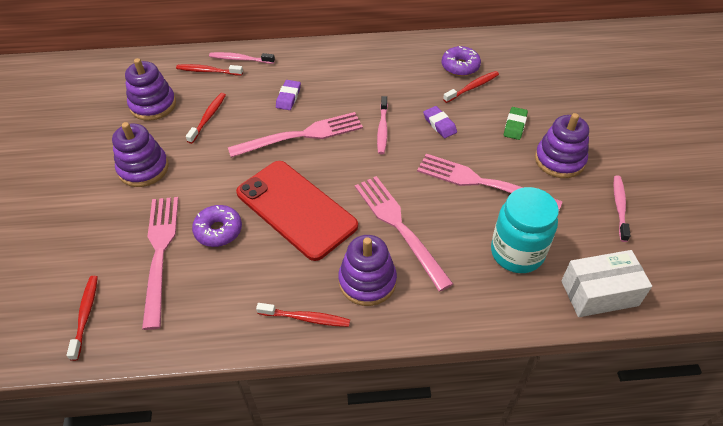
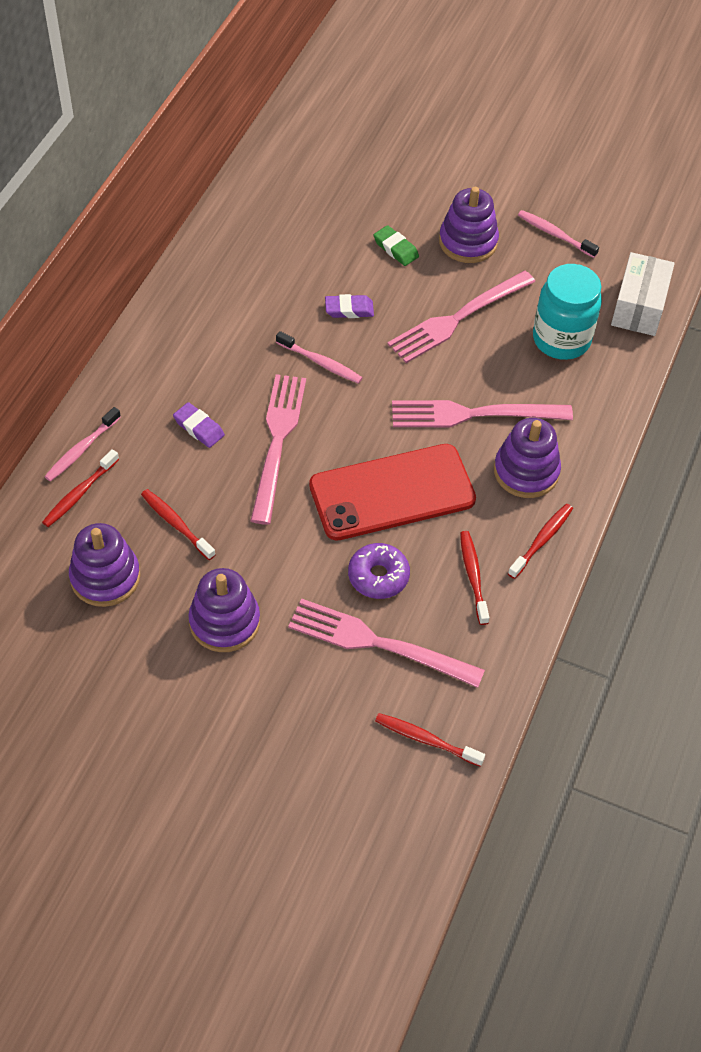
camera: 65 degrees left, 5 degrees up
purple donut [442,46,481,76] -> none
red toothbrush [443,71,499,103] -> red toothbrush moved to [460,531,490,625]

